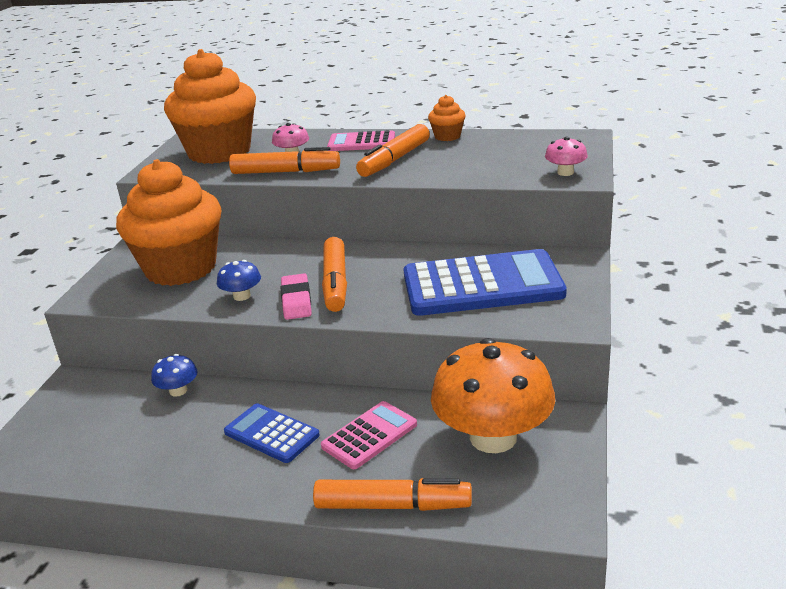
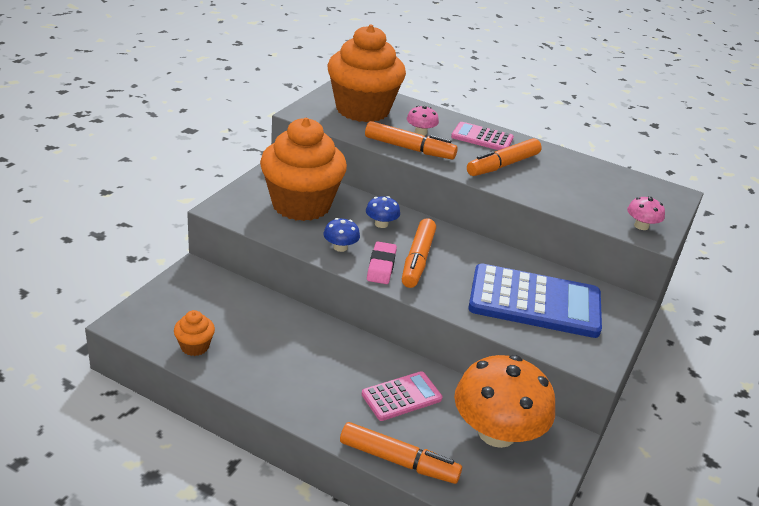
camera: 10 degrees right, 5 degrees up
blue mushroom [151,354,197,397] -> blue mushroom moved to [366,196,400,228]
blue calculator [224,403,320,463] -> none
orange cupcake [428,95,465,141] -> orange cupcake moved to [174,310,215,356]

